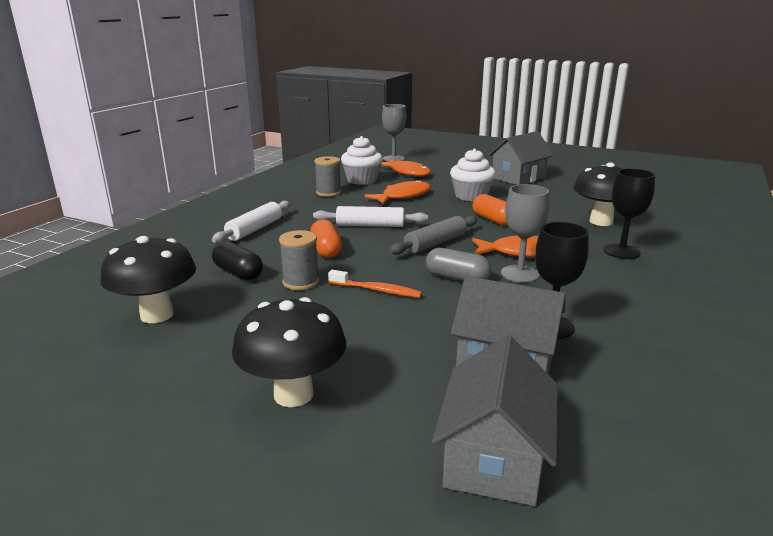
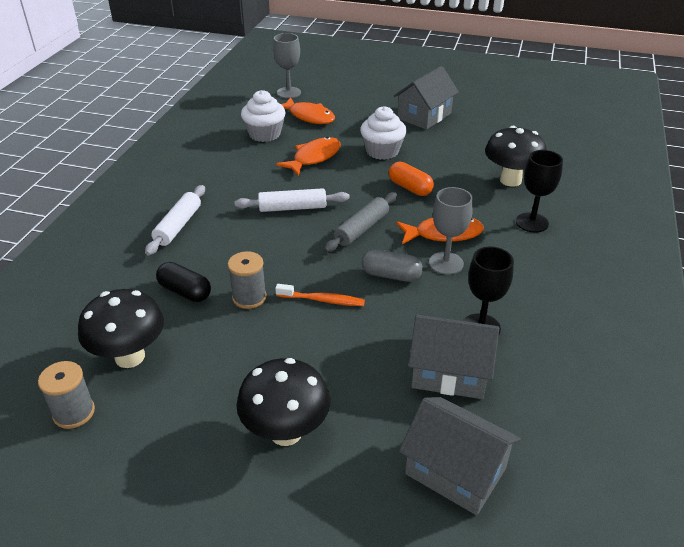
camera: 10 degrees left, 15 degrees up
orange capsule [310,219,342,258] -> none
grey spool [314,156,341,197] -> grey spool moved to [38,361,95,429]
grey house [432,335,558,506] -> grey house turned 60 degrees counterclockwise [399,397,521,515]

